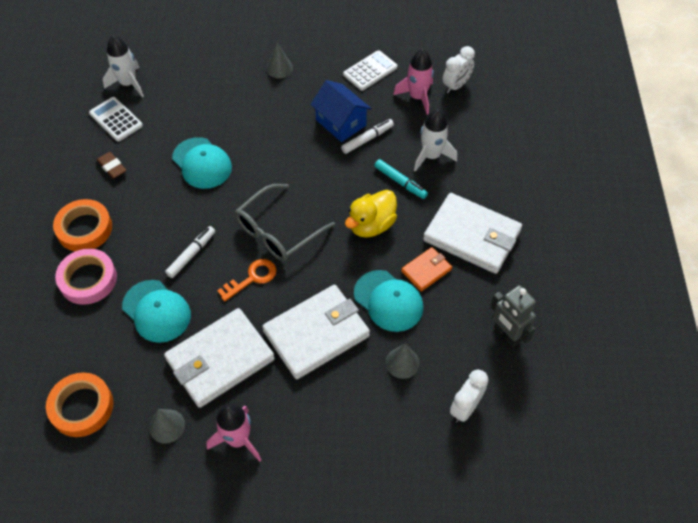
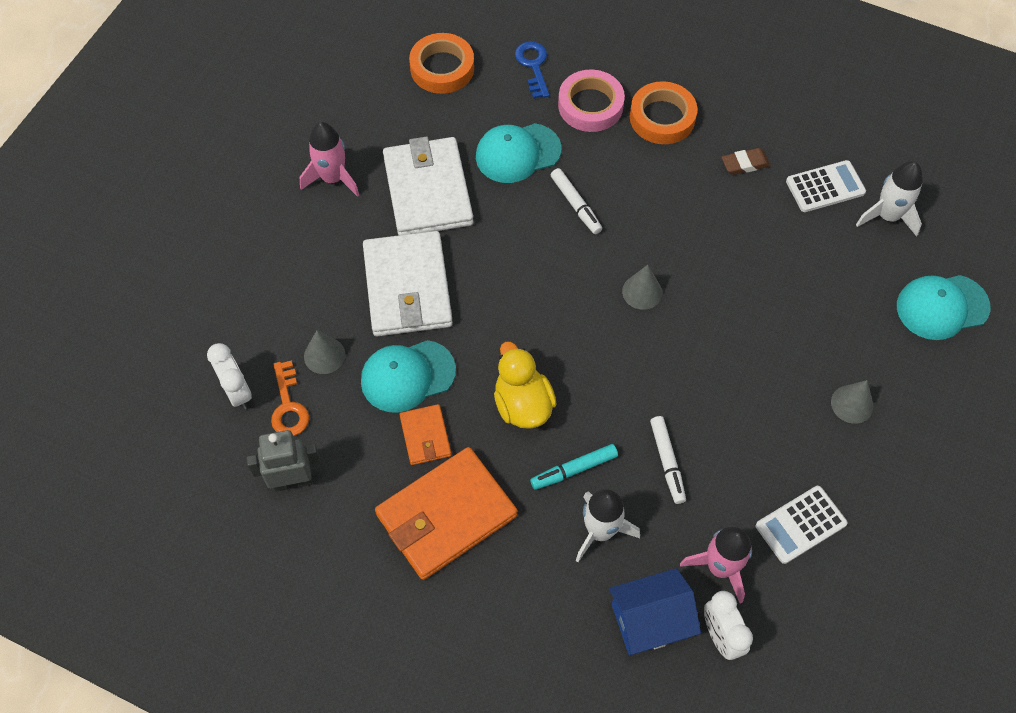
camera: 115 degrees right, 5 degrees up
grey cone [149,409,185,444] -> grey cone moved to [622,265,662,310]
turquoise cap [172,137,232,189] -> turquoise cap moved to [897,275,990,340]
orange key [217,259,277,302] -> orange key moved to [271,360,309,436]
grey glasses [235,184,335,261] -> none
blue house [310,80,372,142] -> blue house moved to [609,568,701,656]
white calculator [343,50,398,91] -> white calculator turned 75 degrees clockwise [756,486,847,564]
white wallet [423,193,522,274] -> orange wallet [375,447,517,580]
none -> blue key [515,41,549,99]

